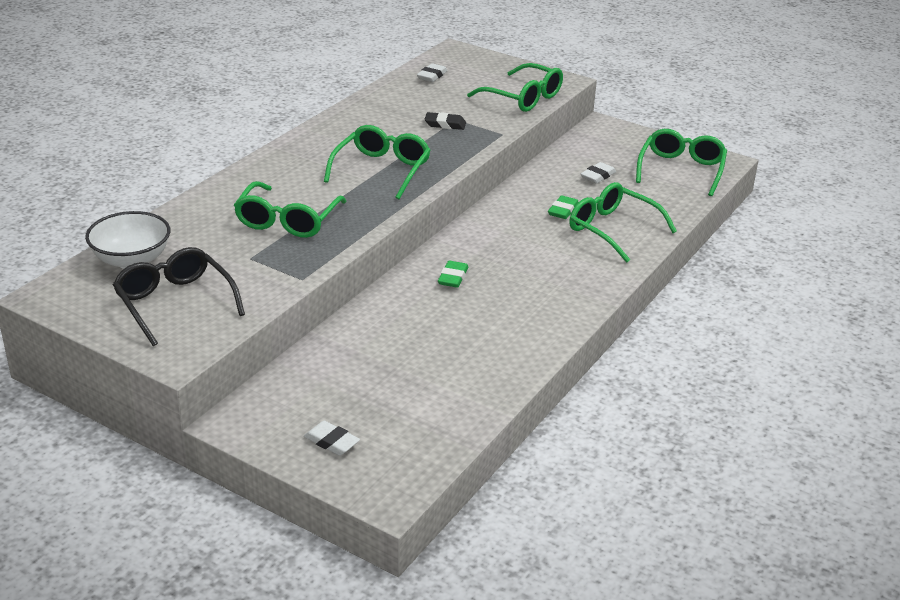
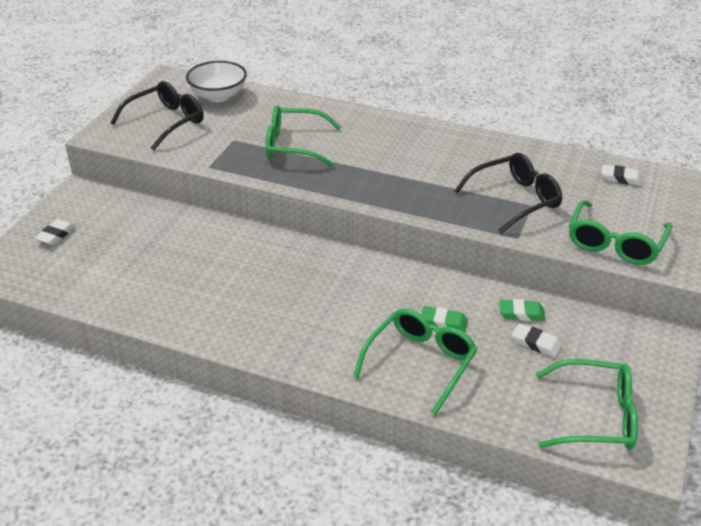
camera: 80 degrees right, 5 degrees up
green glasses [324,125,431,199] -> none
black eraser [425,112,466,130] -> black glasses [454,153,562,233]
green eraser [438,261,469,288] -> green eraser moved to [499,299,545,321]

